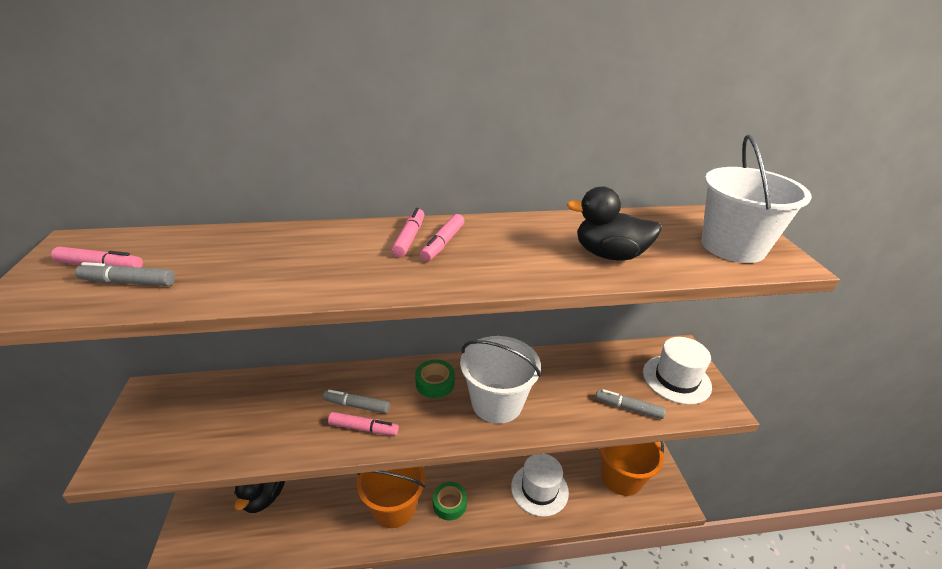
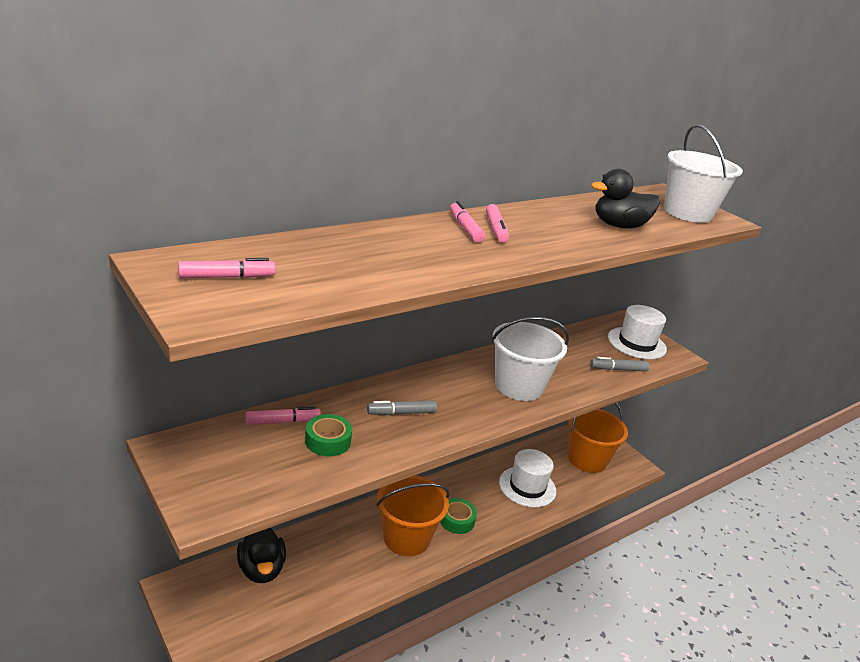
camera: 30 degrees left, 5 degrees down
grey marker [75,262,175,286] -> none
pink marker [328,412,399,436] -> pink marker moved to [245,407,321,425]
green tape [415,360,455,398] -> green tape moved to [305,414,352,456]

